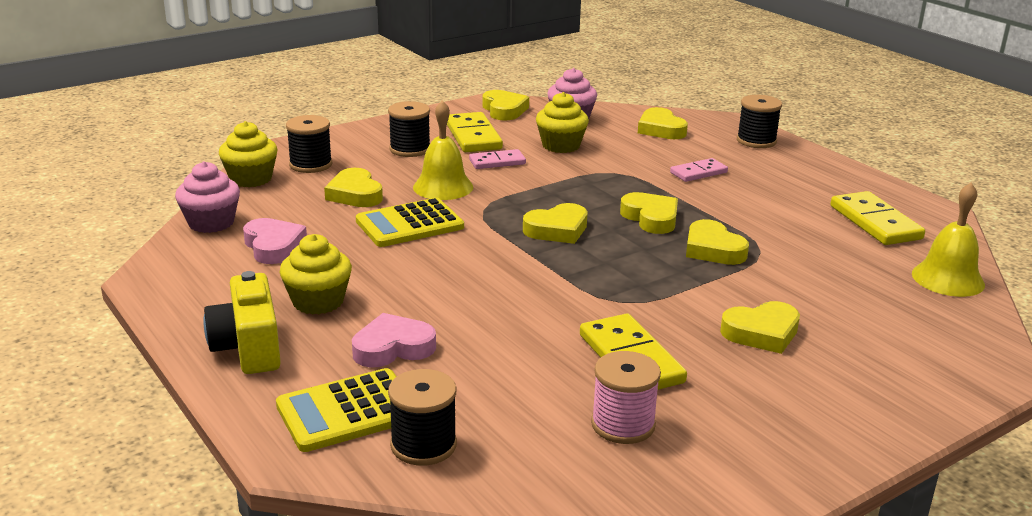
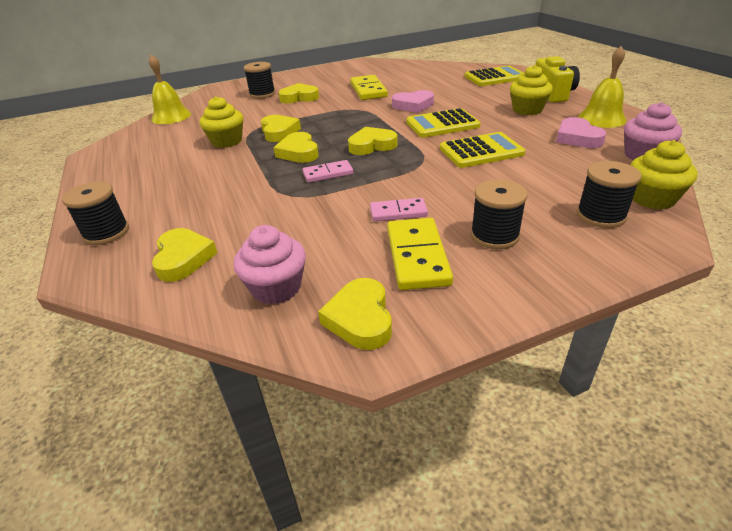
camera: 165 degrees left, 10 degrees up
yellow heart [324,168,383,207] -> none
pink heart [352,313,436,368] -> pink heart moved to [392,90,434,113]
black spool [388,369,457,466] -> black spool moved to [243,62,275,99]
yellow bell [413,100,473,200] -> yellow bell moved to [578,46,627,128]
yellow cupcake [536,92,589,153] -> yellow cupcake moved to [200,96,243,148]
pink spool [591,351,661,444] -> none
pink domino [670,158,728,182] -> pink domino moved to [303,160,353,183]
yellow domino [830,191,925,245] -> none
none -> yellow calculator [406,108,481,138]

